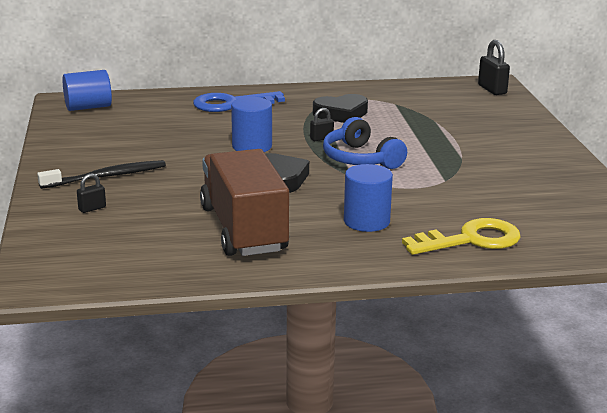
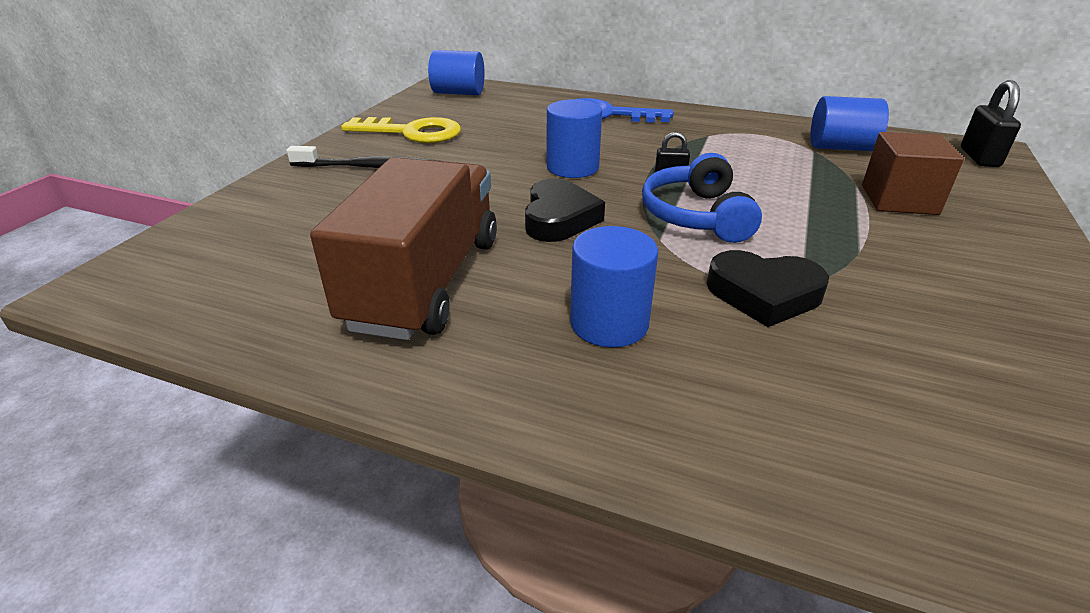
camera: 30 degrees right, 10 degrees up
black padlock [77,173,106,213] -> none
black heart [313,94,368,123] -> black heart moved to [707,250,829,327]
yellow key [402,218,521,255] -> yellow key moved to [341,117,461,143]
none -> blue cylinder [811,96,889,151]
none -> brown cube [862,132,964,215]

